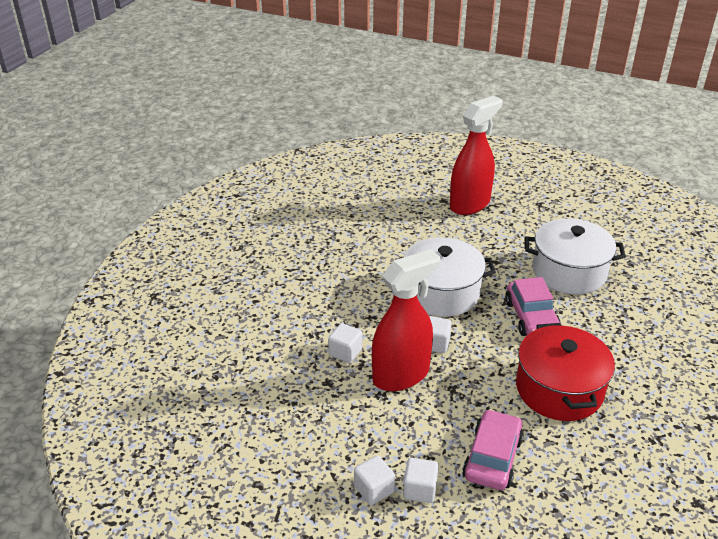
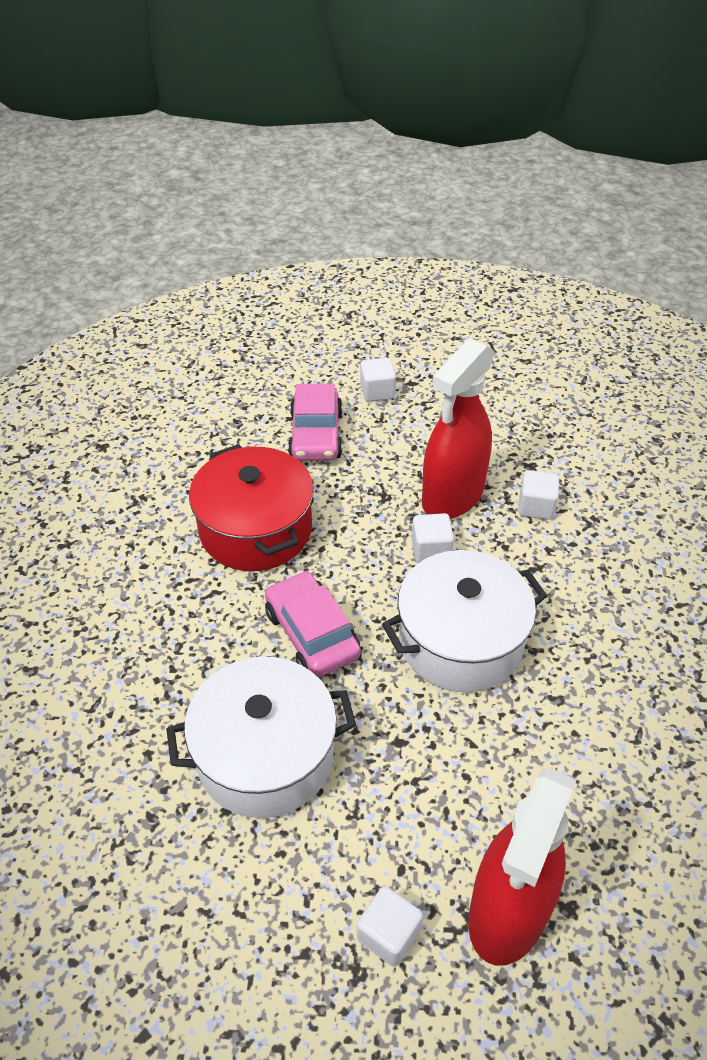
camera: 160 degrees right, 10 degrees up
white cube [354,455,395,505] -> white cube moved to [357,886,423,967]

